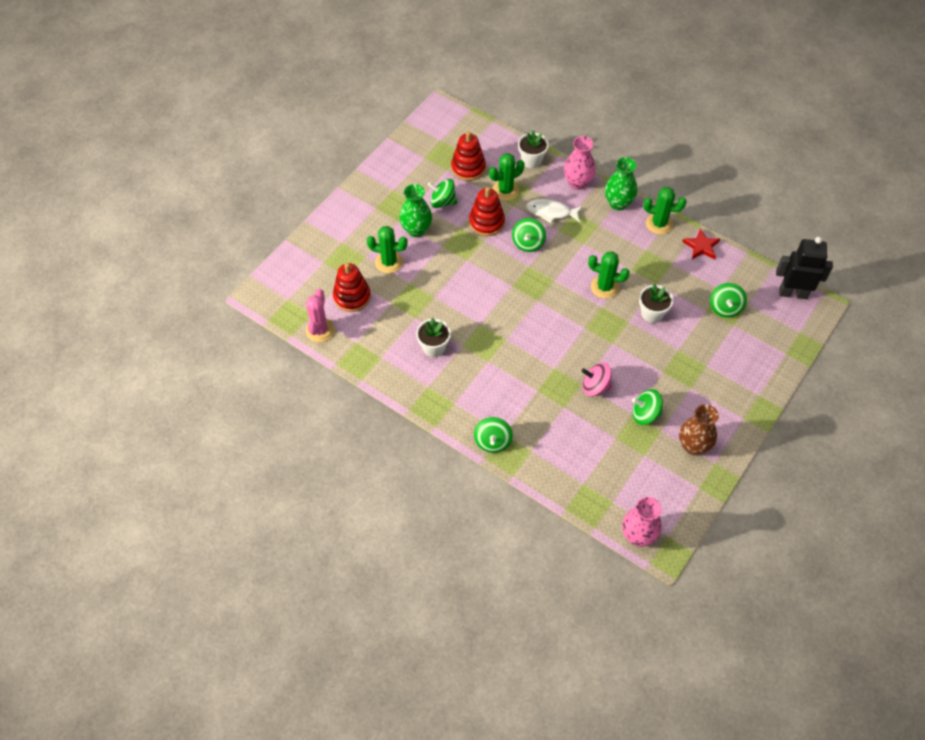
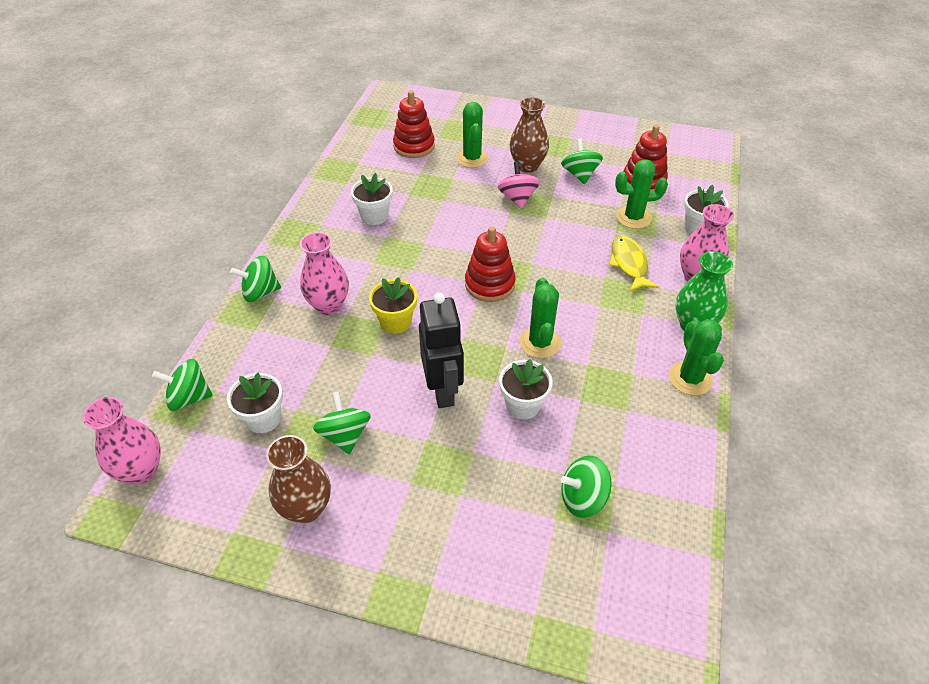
camera: 70 degrees right, 10 degrees down
pink cactus [306,289,335,342] -> none
green vase [399,184,432,237] -> brown vase [510,97,549,173]
red stacking toy [469,187,505,236] -> red stacking toy moved to [465,226,516,302]
green cactus [489,153,525,201] -> green cactus turned 45 degrees counterclockwise [615,159,668,229]
green spinning top [512,218,546,252] -> green spinning top moved to [152,359,213,411]
white fish [526,199,582,223] -> yellow fish [609,235,658,291]
pink spinning top [581,363,612,396] -> pink spinning top moved to [497,161,540,209]
red star [682,228,720,259] -> none
black robot [776,237,833,299] -> black robot moved to [419,292,464,408]
none -> white flower pot [227,373,283,433]
none -> pink vase [300,232,349,315]
none -> yellow flower pot [369,277,417,334]

